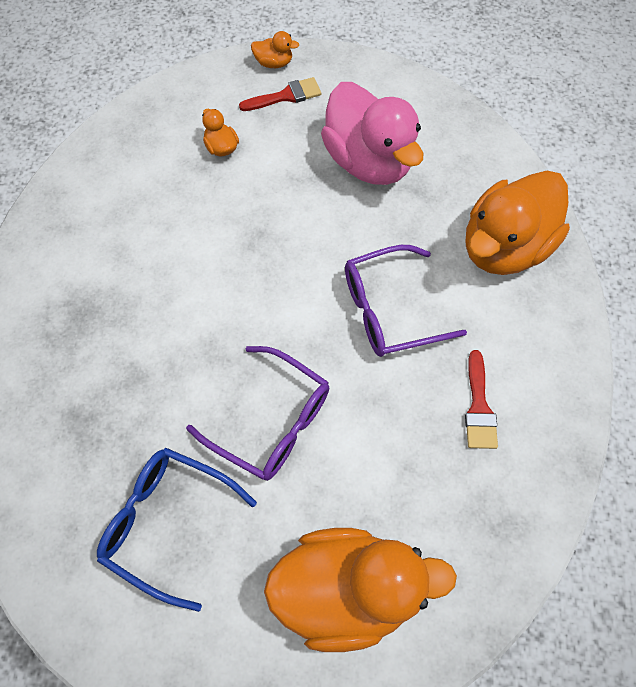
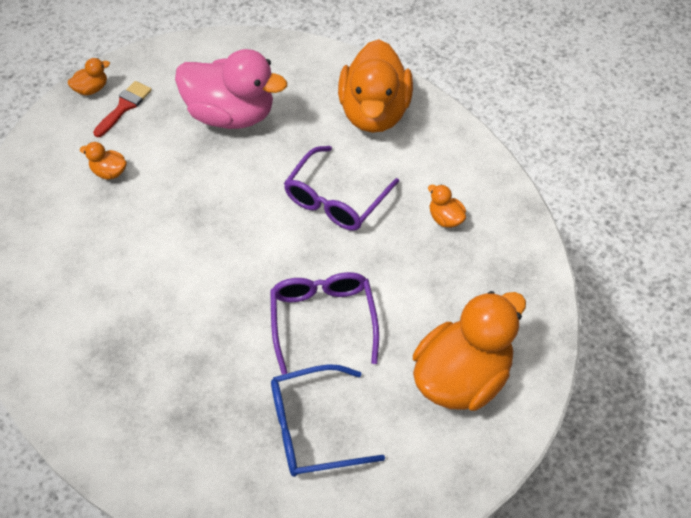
camera: 40 degrees left, 10 degrees down
purple glasses [186,346,329,481] -> purple glasses turned 90 degrees counterclockwise [270,272,379,375]
red brush [465,350,498,449] -> orange duck [428,184,466,228]

